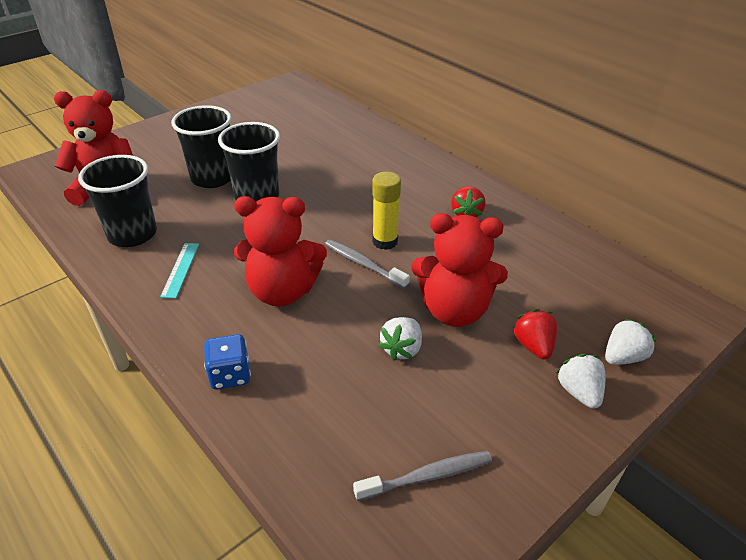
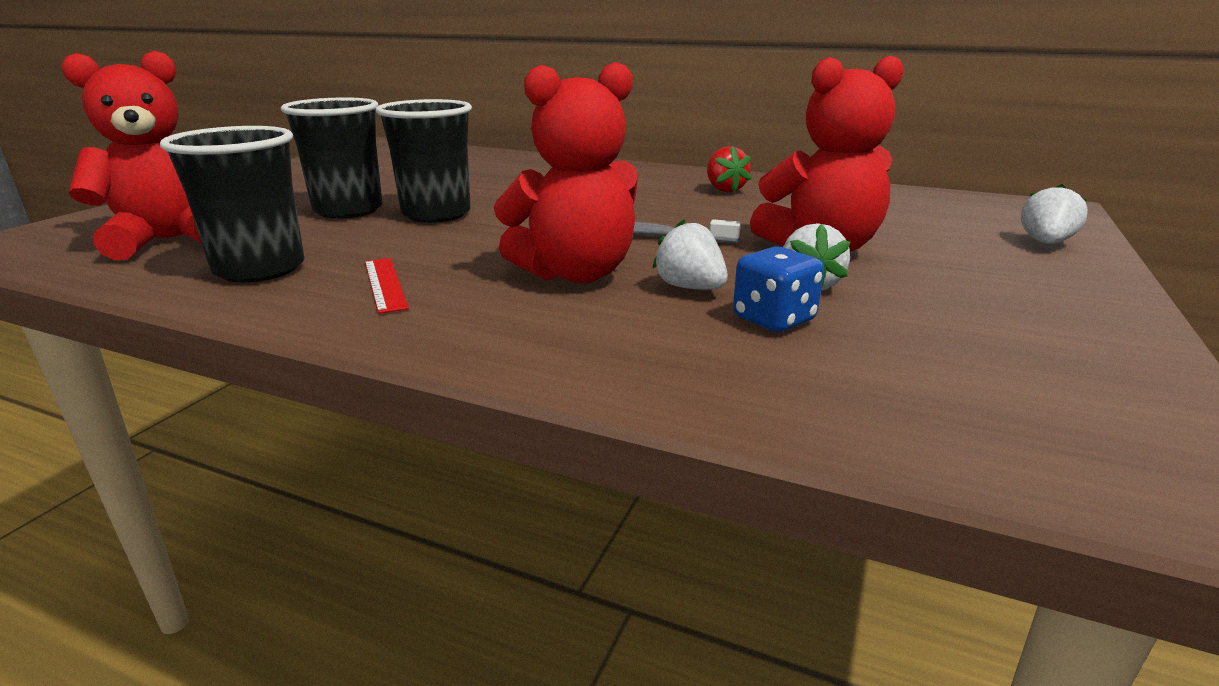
camera: 25 degrees left, 15 degrees down
turquoise ruler [160,243,199,299] -> red ruler [365,258,409,314]
blue dice [204,334,251,390] -> blue dice moved to [733,247,824,332]
grey toothbrush [353,451,492,501] -> none
yellow glue stick [372,172,401,250] -> none
red strawberry [513,309,557,360] -> none
white strawberry [557,354,605,409] -> white strawberry moved to [652,219,728,290]

